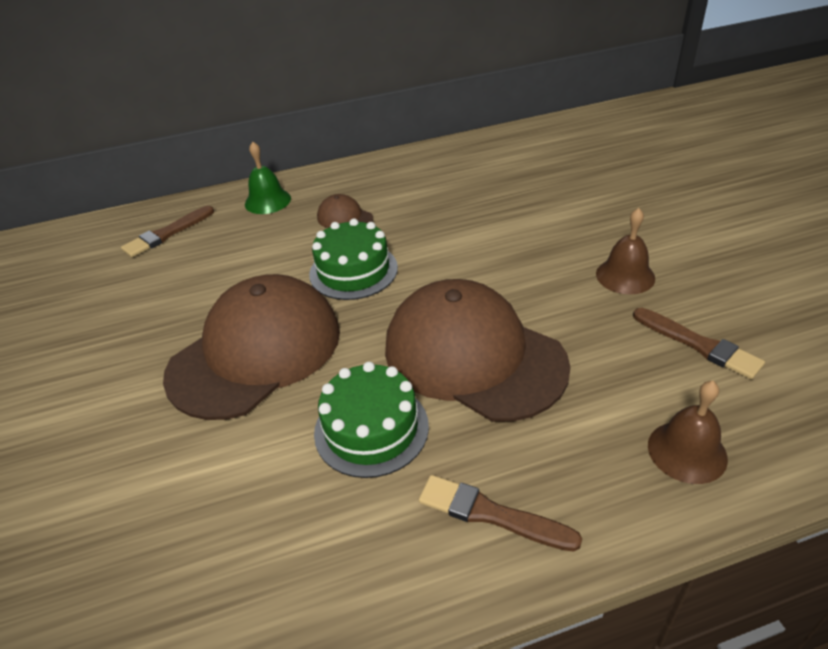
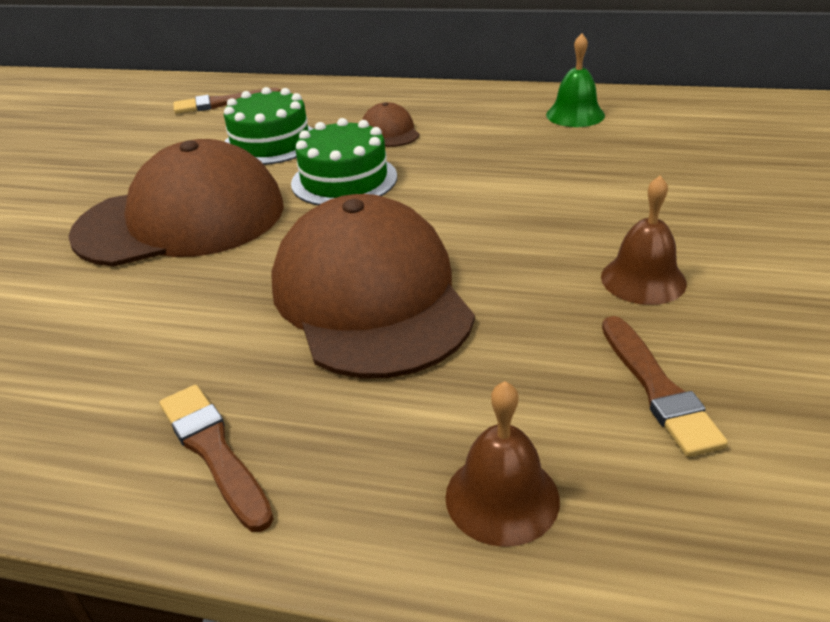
camera: 30 degrees right, 5 degrees down
green bell [245,142,291,214] -> green bell moved to [546,33,605,127]
green cake [314,362,429,478] -> green cake moved to [224,87,313,165]

